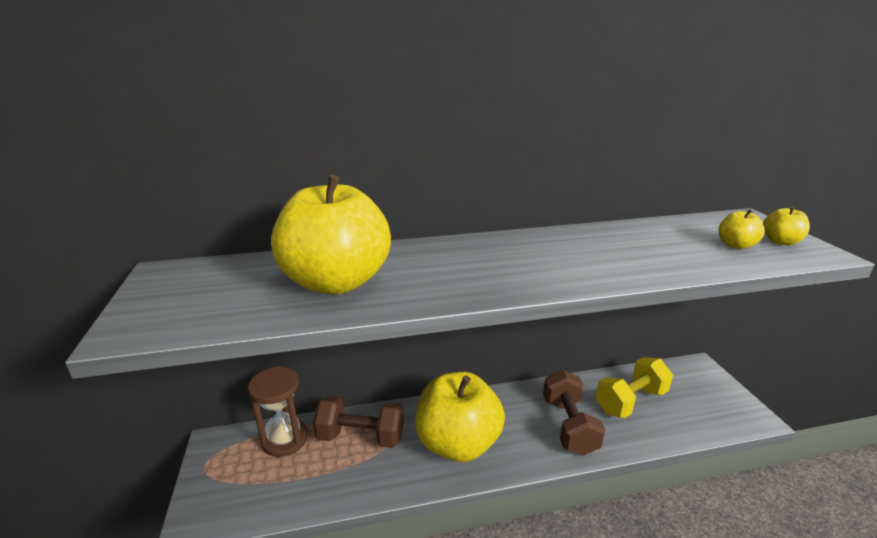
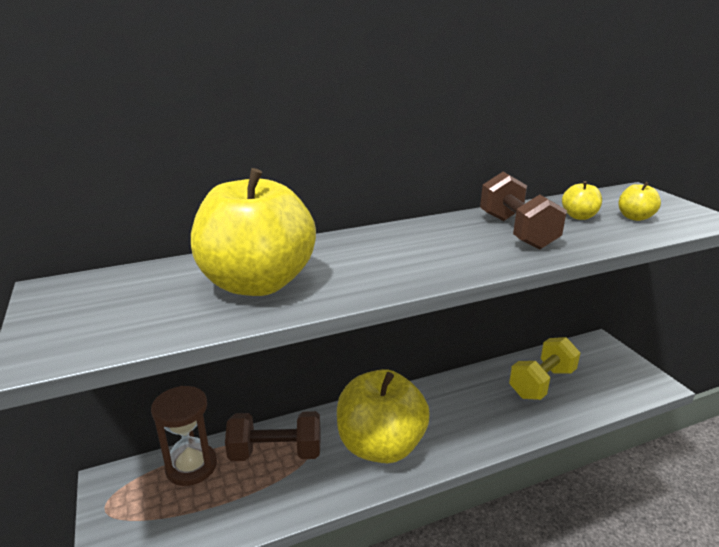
camera: 10 degrees left, 0 degrees up
brown dumbbell [543,370,605,456] -> brown dumbbell moved to [480,172,567,250]
yellow apple [763,206,810,245] -> yellow apple moved to [562,181,602,220]

